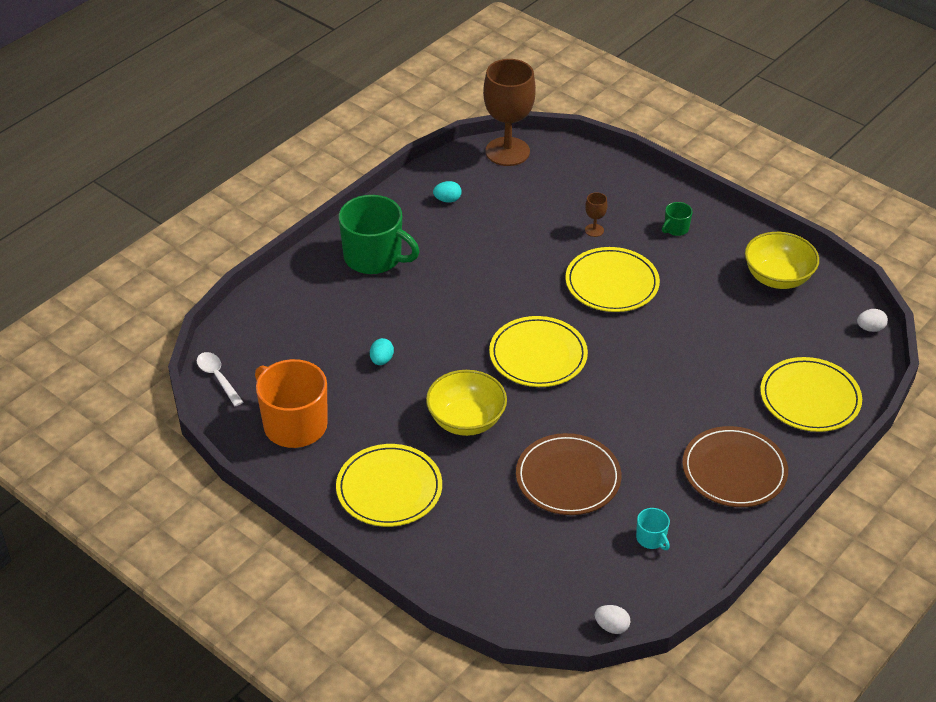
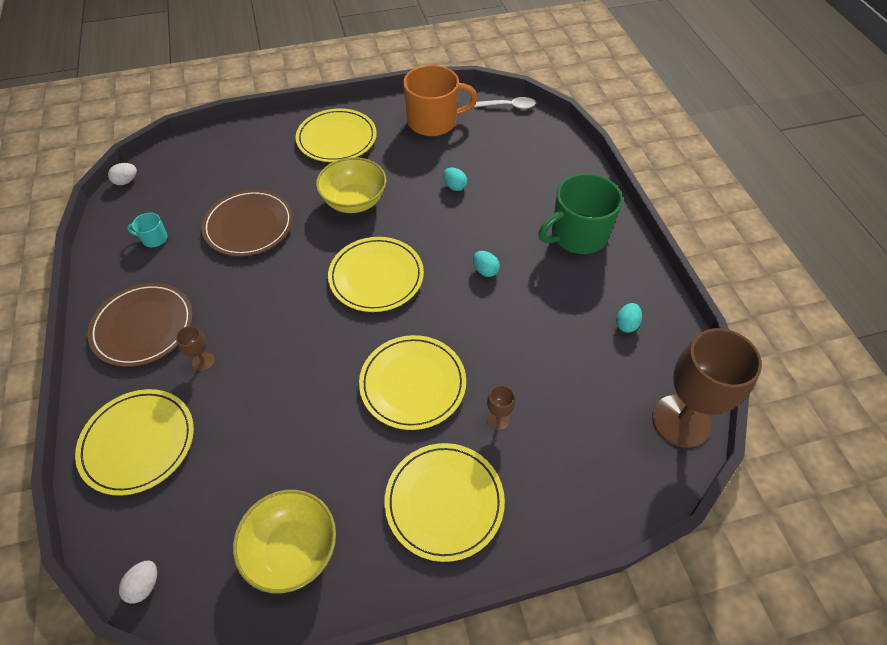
camera: 125 degrees right, 10 degrees up
green mug [662,202,693,236] -> yellow plate [384,443,505,562]
none -> brown goblet [176,326,215,371]
none -> turquoise egg [473,251,500,277]

